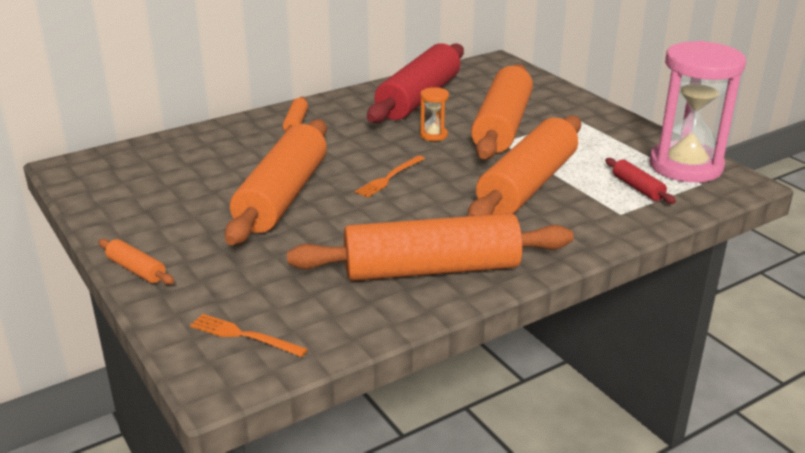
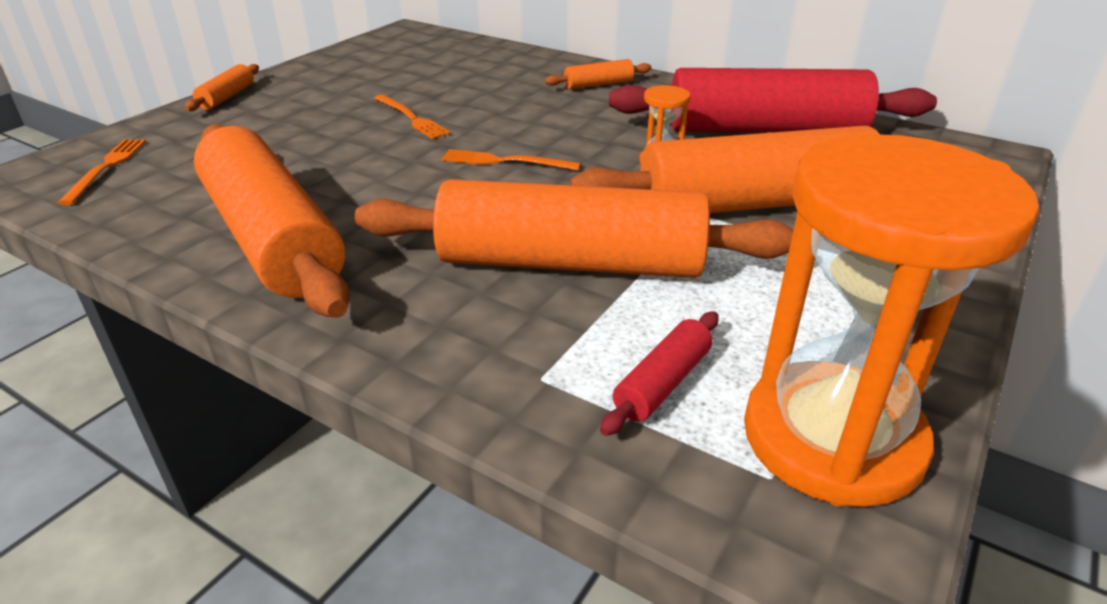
camera: 65 degrees right, 5 degrees up
orange rolling pin [225,119,327,245] -> orange fork [374,95,451,139]
pink hourglass [649,41,746,182] -> orange hourglass [744,134,1040,507]

